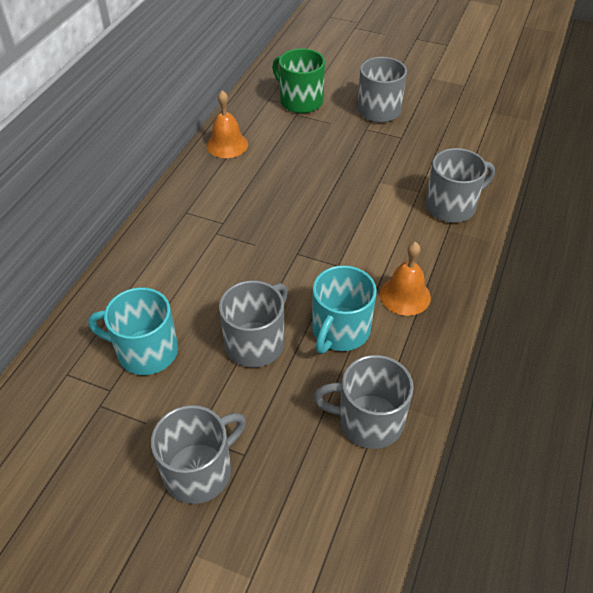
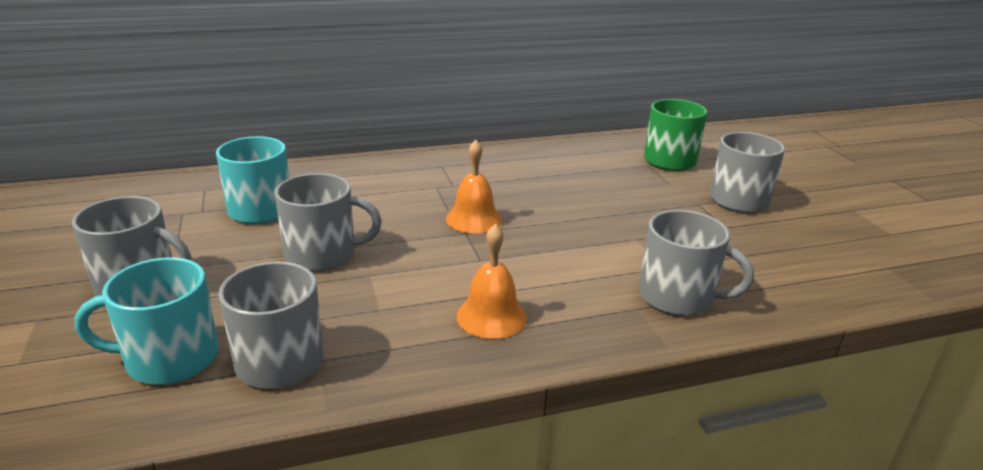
camera: 50 degrees right, 20 degrees down
orange bell [207,90,248,158] -> orange bell moved to [446,140,502,234]
turquoise mug [312,265,377,354] -> turquoise mug moved to [75,257,219,385]

